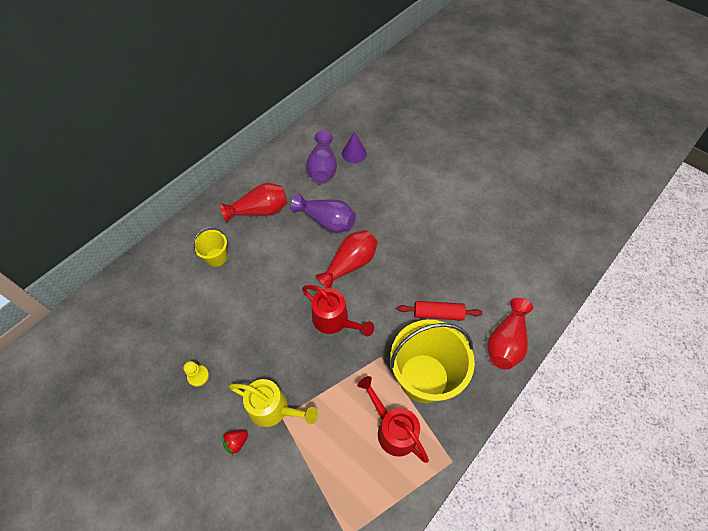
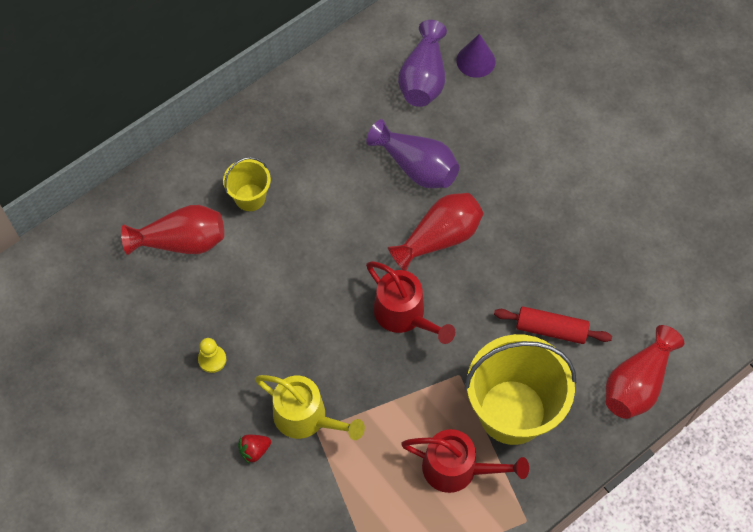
camera: 10 degrees right, 5 degrees up
red vase [220,183,287,222] -> red vase moved to [121,205,224,255]
red watering can [357,376,429,463] -> red watering can turned 135 degrees clockwise [401,429,529,493]

